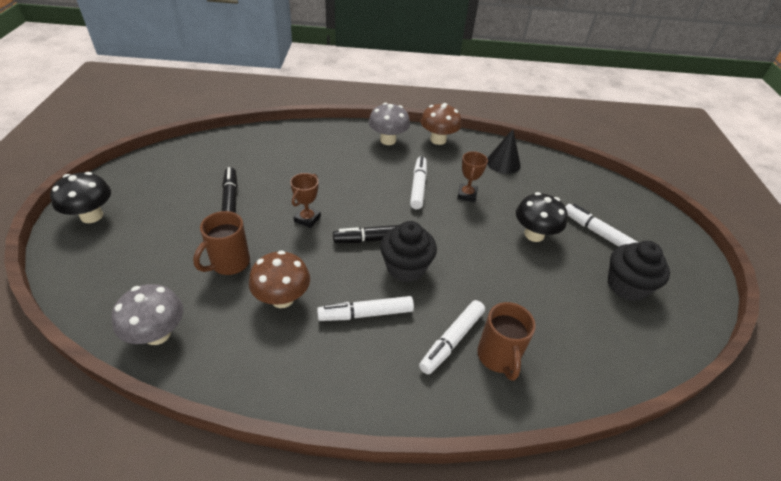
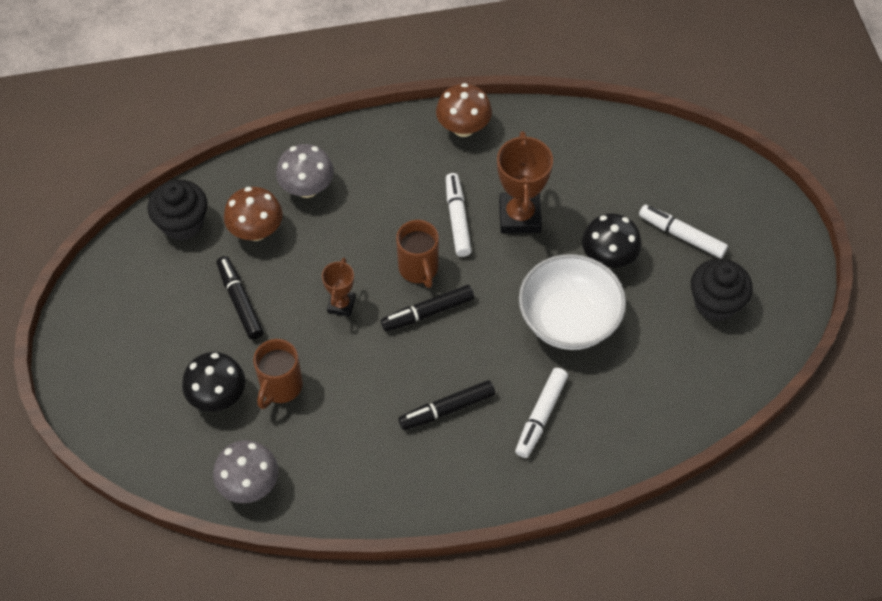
camera: 10 degrees left, 15 degrees up
black mushroom [50,172,111,223] -> black mushroom moved to [182,352,245,412]
brown mushroom [249,250,310,308] -> brown mushroom moved to [224,187,283,241]
white marker [317,296,414,321] -> black marker [398,380,495,430]
grey mushroom [369,103,410,145] -> grey mushroom moved to [276,144,334,198]
black cupcake [380,221,437,282] -> black cupcake moved to [147,180,207,241]
brown trophy [457,151,488,202] -> brown trophy [497,131,553,233], size x1.76
brown mug [477,302,536,381] -> brown mug moved to [396,220,439,288]
black cone [487,129,521,174] -> none
none -> white bowl [519,254,626,350]

